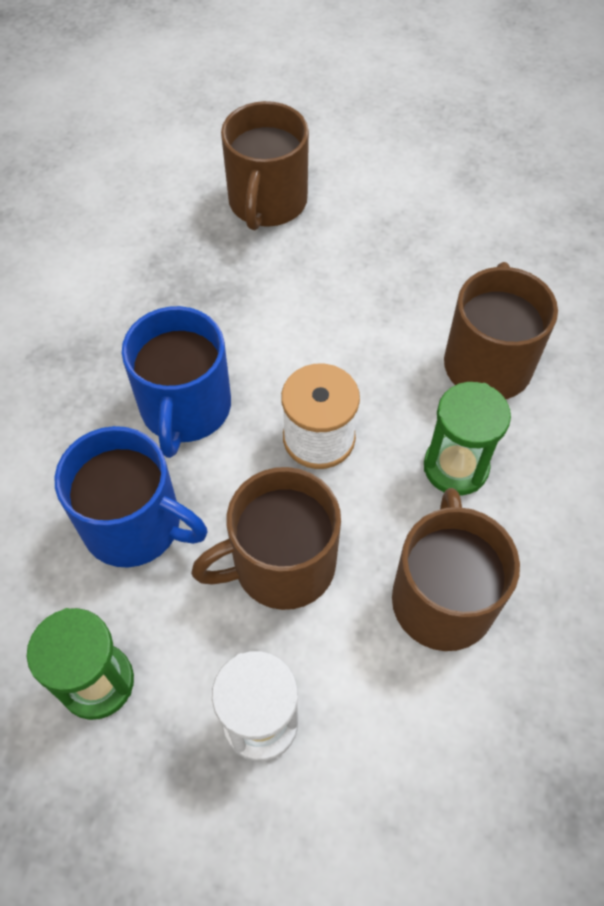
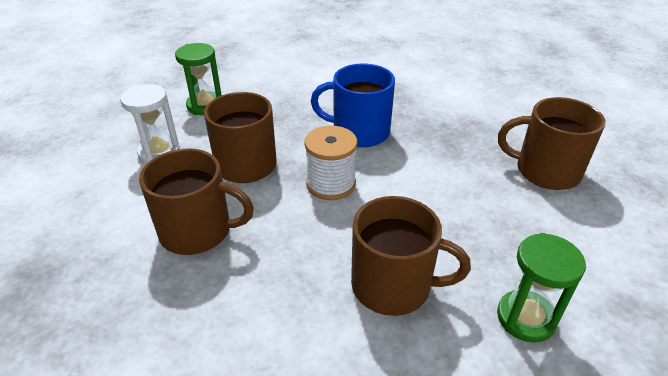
camera: 95 degrees right, 20 degrees down
blue mug [55,426,208,568] -> none
green hourglass [424,382,511,496] -> green hourglass moved to [497,233,586,343]

